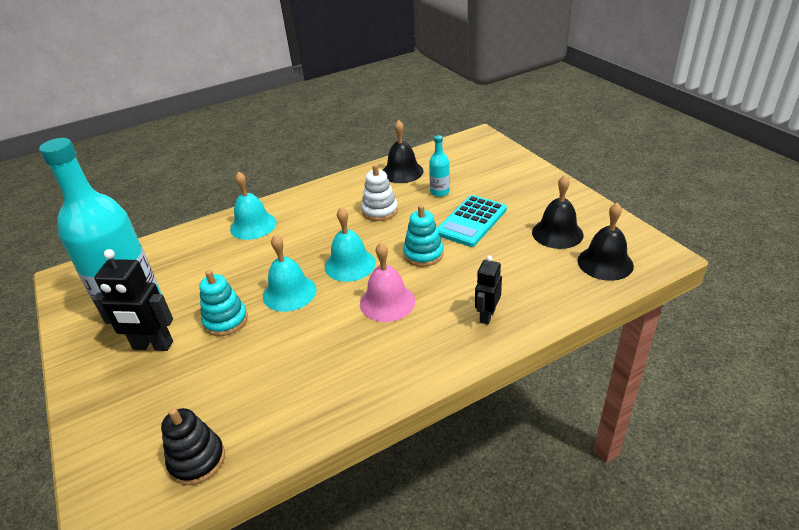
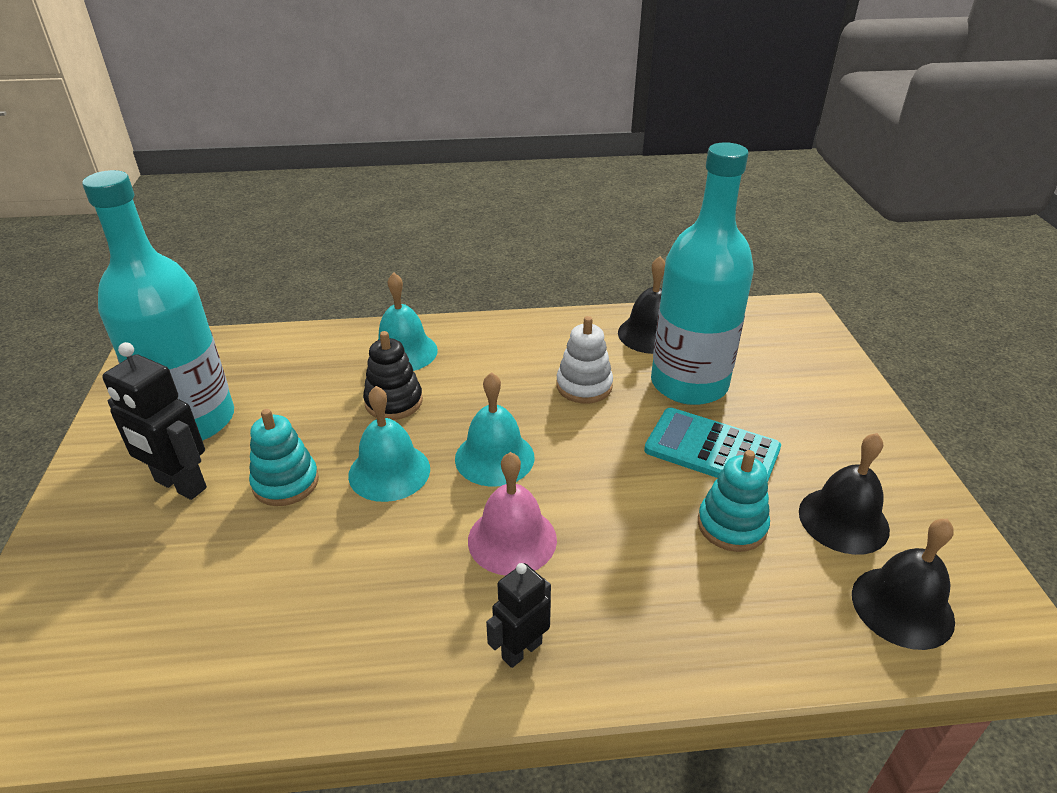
camera: 20 degrees right, 0 degrees up
black stacking toy [161,408,225,485] -> black stacking toy moved to [363,331,423,420]
turquoise stacking toy [403,205,444,267] -> turquoise stacking toy moved to [698,450,770,552]
turquoise bottle [429,135,450,197] -> turquoise bottle [651,142,754,405], size x2.48
turquoise calculator [437,195,507,247] -> turquoise calculator turned 60 degrees clockwise [644,408,781,483]
black robot [475,255,502,325] -> black robot moved to [486,563,551,668]

